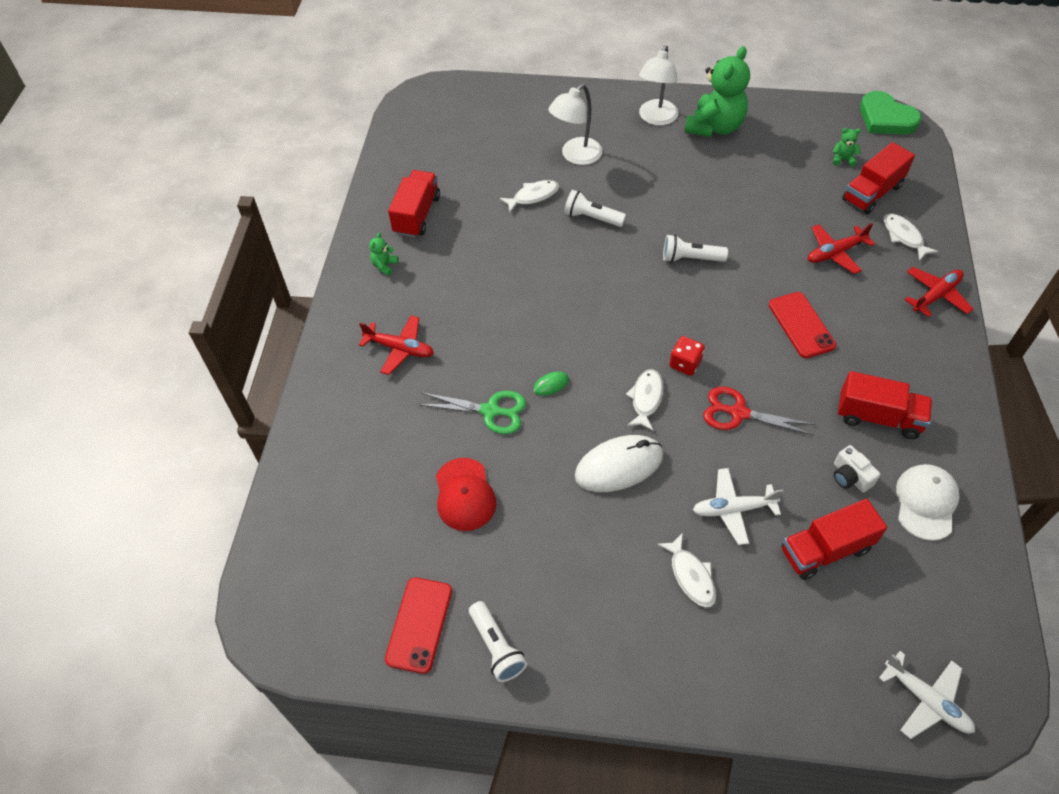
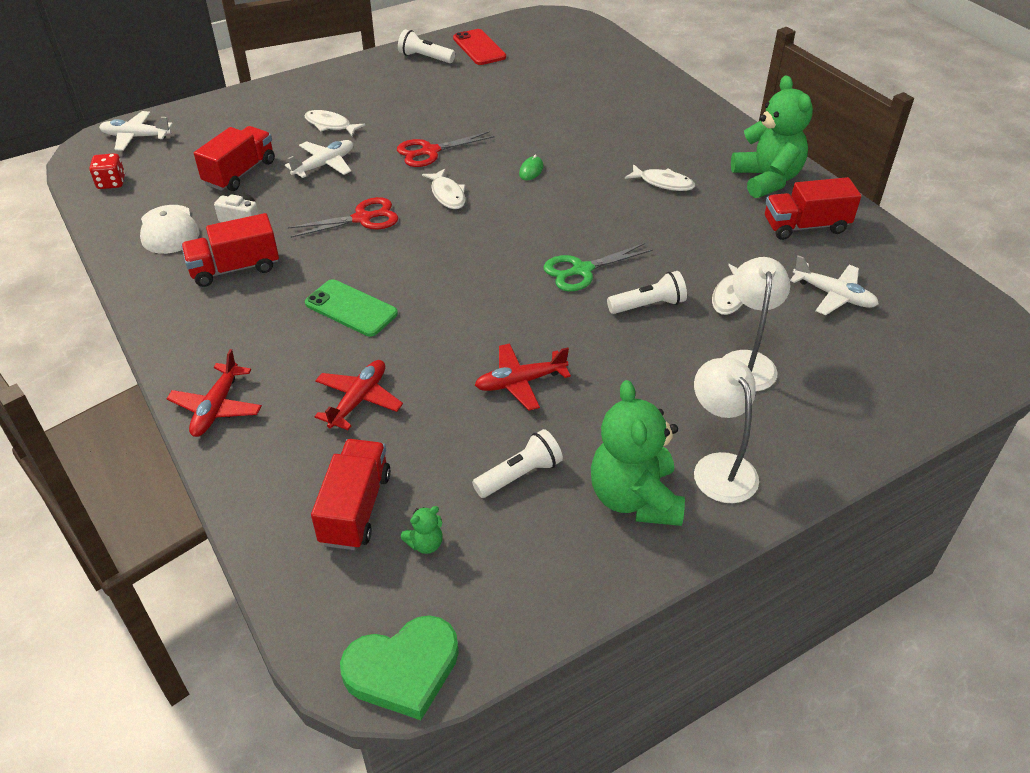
camera: 140 degrees right, 10 degrees down
red plane [359,316,434,375] -> red plane moved to [475,343,571,411]
green teddy bear [369,233,399,276] -> green teddy bear [731,75,813,198], size x2.45
red truck [388,170,440,238] -> red truck turned 105 degrees clockwise [765,177,861,240]
green scissors [418,391,526,434] -> green scissors moved to [543,243,653,291]
red cap [436,458,496,531] -> none
white mouse [575,435,663,492] -> red scissors [397,131,495,167]
white flashlight [663,235,728,263] -> white flashlight moved to [472,429,563,498]
red dice [669,336,705,376] -> red dice moved to [89,153,125,189]
red phone [769,292,836,358] -> green phone [305,279,398,337]
green heart [860,91,921,134] -> green heart turned 150 degrees clockwise [340,615,459,720]
white fish [884,213,938,261] -> white fish moved to [625,164,695,191]
none -> white plane [790,255,879,315]

